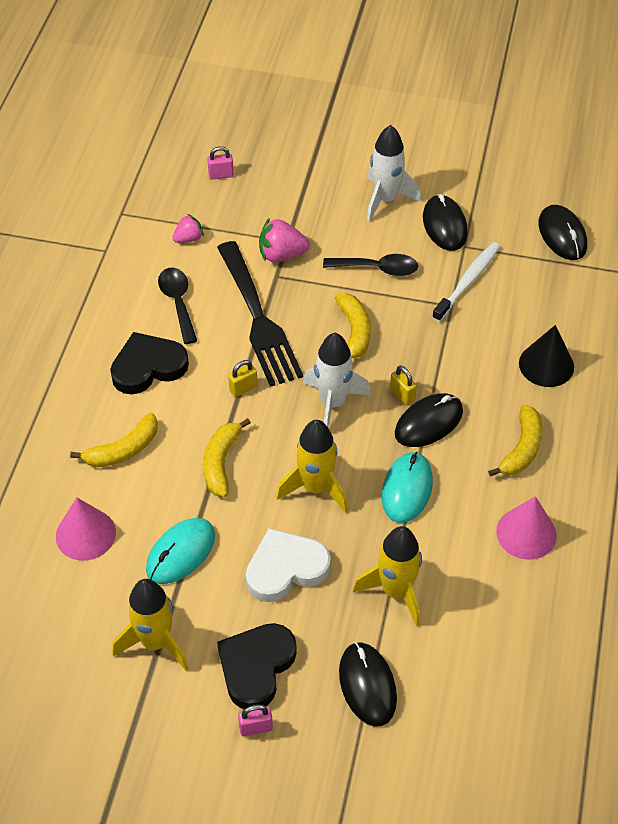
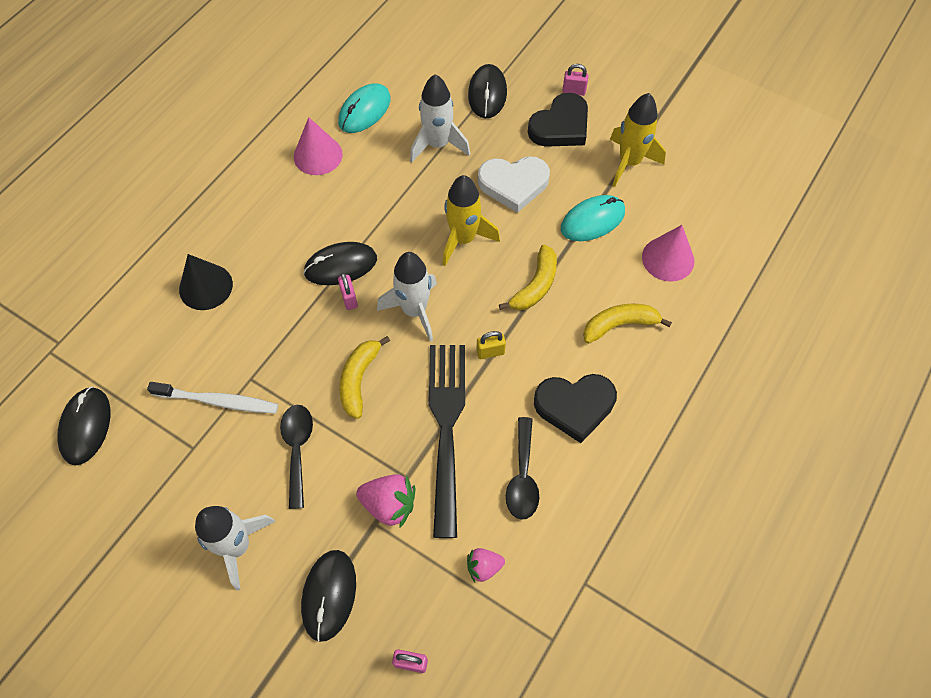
camera: 160 degrees left, 10 degrees up
black spoon [323,254,418,276] -> black spoon turned 60 degrees clockwise [280,405,313,509]
yellow rocket [353,526,422,626] -> white rocket [410,74,470,163]
turquoise mouse [382,452,433,523] -> turquoise mouse moved to [338,83,391,133]
yellow padlock [390,365,417,405] -> pink padlock [338,273,358,310]
black mouse [423,194,468,251] -> black mouse moved to [301,550,356,642]
white toothbrush [432,242,500,322] -> white toothbrush turned 135 degrees counterclockwise [147,382,278,414]
yellow banana [488,405,543,477] -> none

